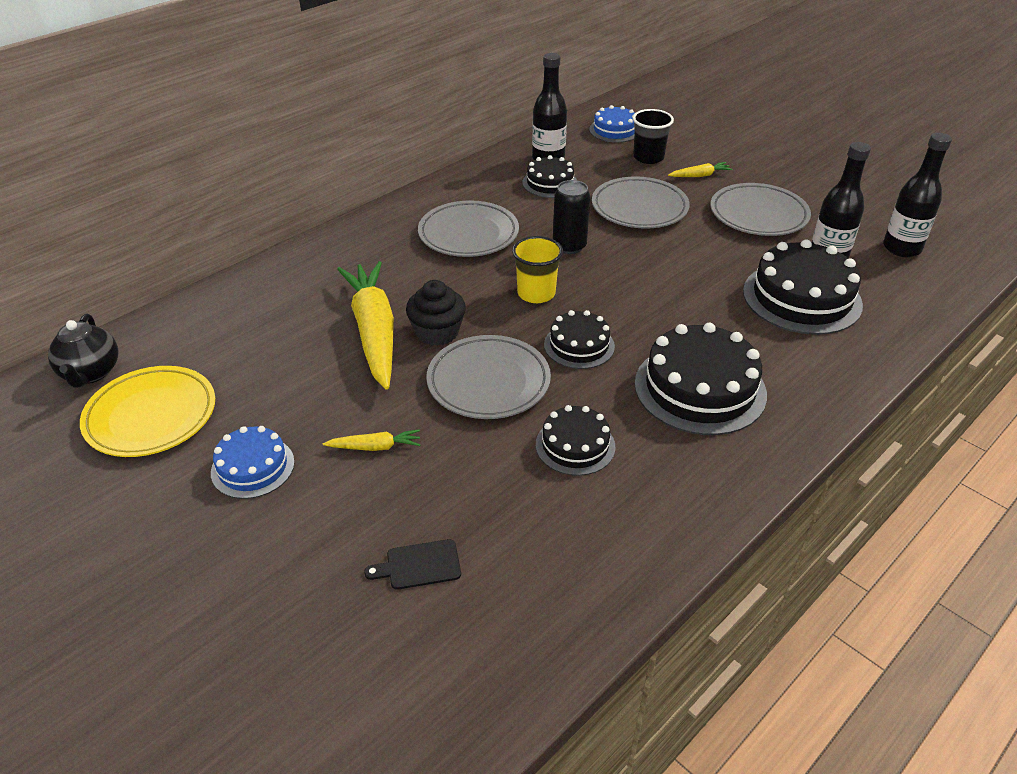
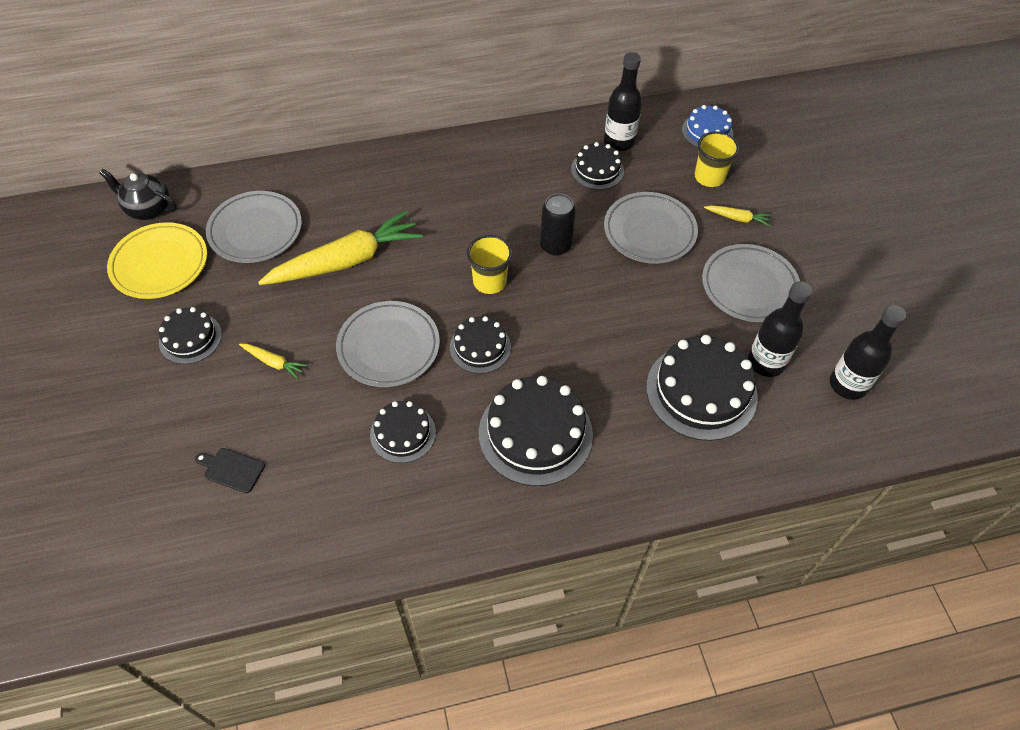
camera: 30 degrees right, 15 degrees up
black teapot [48,314,118,388] -> black teapot turned 90 degrees clockwise [100,169,177,220]
blue cake [211,426,295,499] -> black cake [159,307,222,364]
yellow carrot [337,261,394,390] -> yellow carrot turned 45 degrees clockwise [258,211,423,285]
black cupcake [406,280,466,346] -> none
grey plate [418,200,519,257] -> grey plate moved to [206,191,302,263]
black cup [633,109,674,164] -> yellow cup [695,132,739,187]

